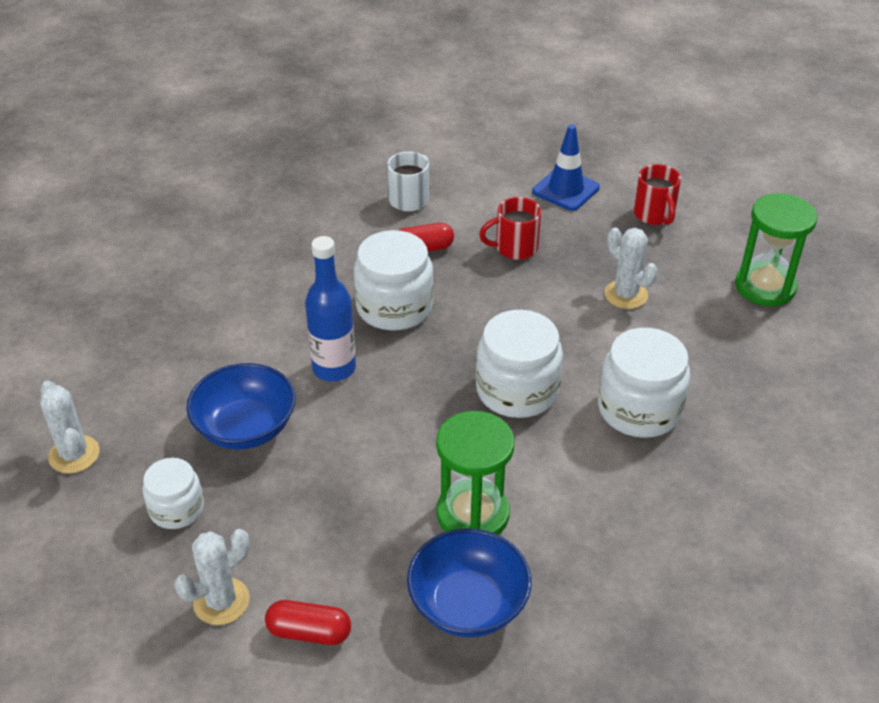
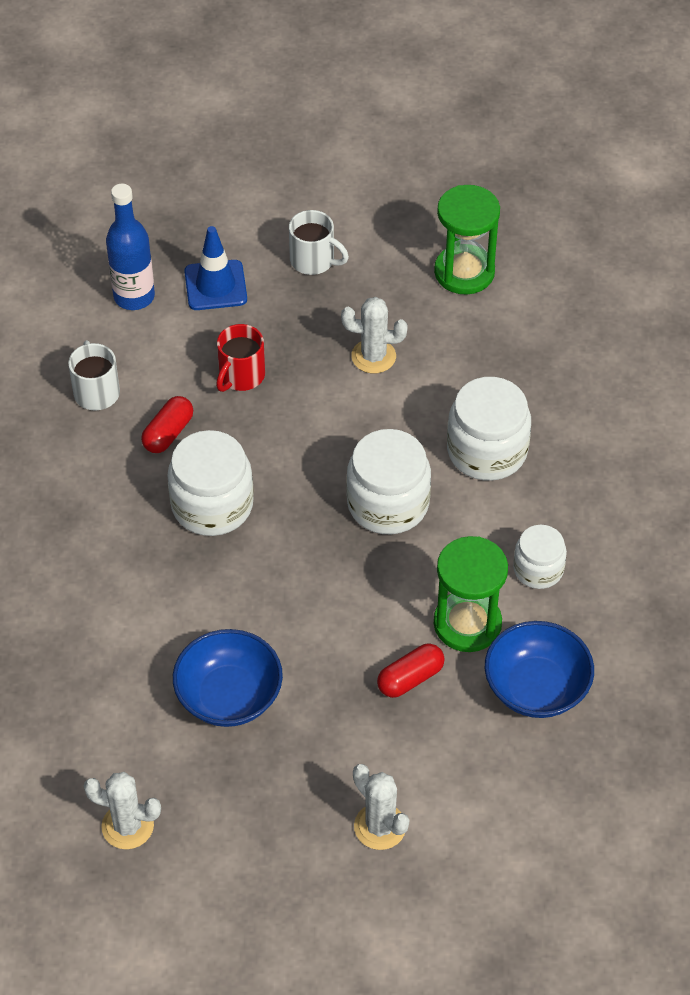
camera: 45 degrees left, 10 degrees up
white jar [143,458,204,529] -> white jar moved to [513,525,567,589]
white cactus [174,529,250,625] -> white cactus turned 45 degrees counterclockwise [353,764,409,850]
red capsule [265,600,351,645] -> red capsule moved to [377,643,445,698]
blue bottle [305,236,356,382] -> blue bottle moved to [106,184,155,310]
red mug [633,164,681,225] -> white mug [289,210,349,275]

